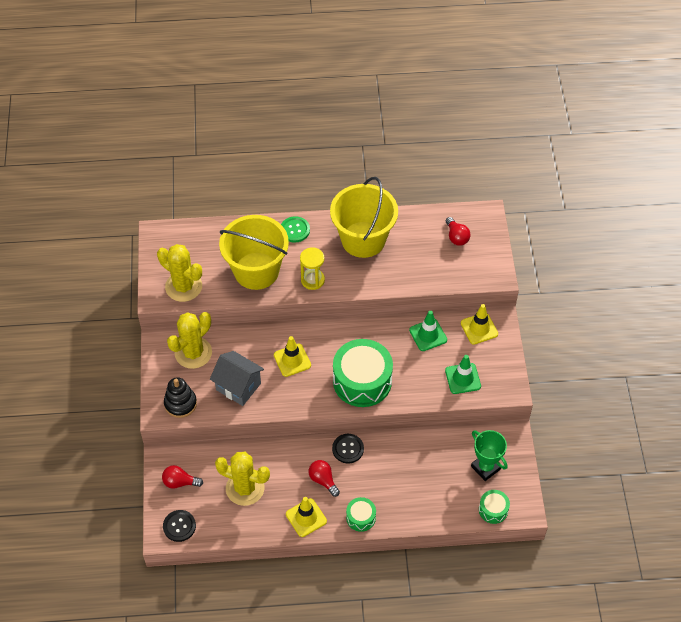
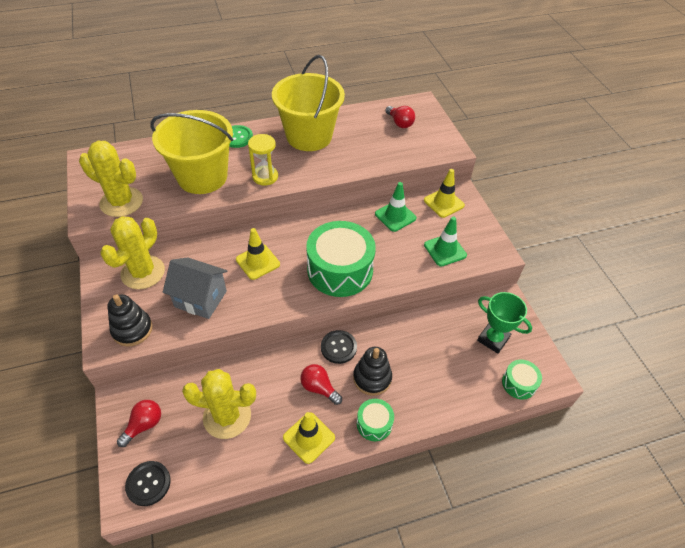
camera: 15 degrees left, 5 degrees down
red light bulb [162,465,203,489] -> red light bulb turned 135 degrees clockwise [117,400,161,447]
none -> black stacking toy [353,347,392,396]

